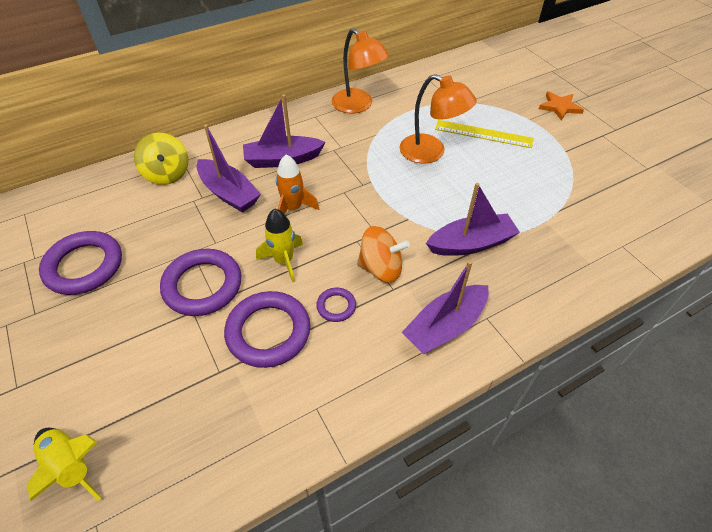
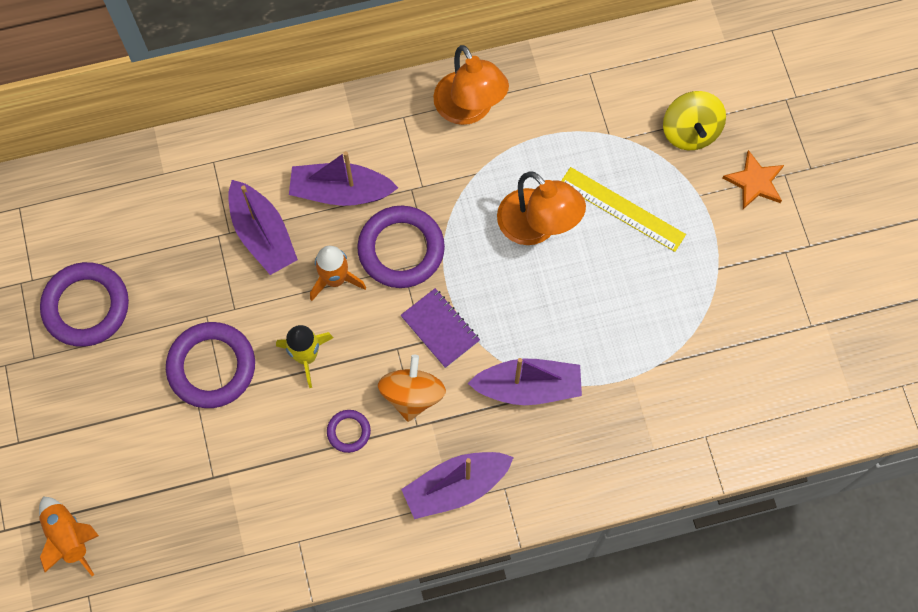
camera: 15 degrees right, 20 degrees up
yellow rocket [27,428,101,501] -> orange rocket [39,497,99,576]
yellow spinning top [134,133,188,185] -> yellow spinning top moved to [663,91,726,150]
purple ring [224,291,310,368] -> purple ring moved to [357,206,445,288]
orange spinning top [357,226,410,283] -> orange spinning top turned 105 degrees counterclockwise [378,355,446,422]
none -> purple notebook [401,288,480,368]

